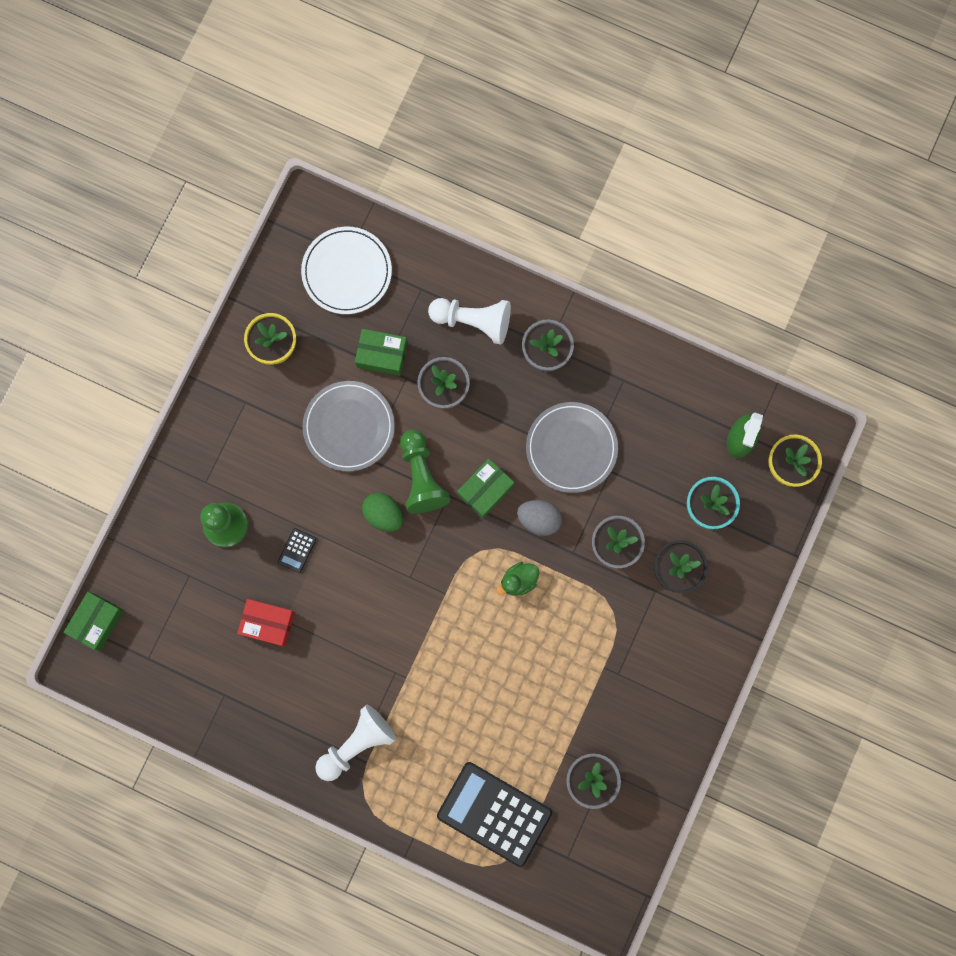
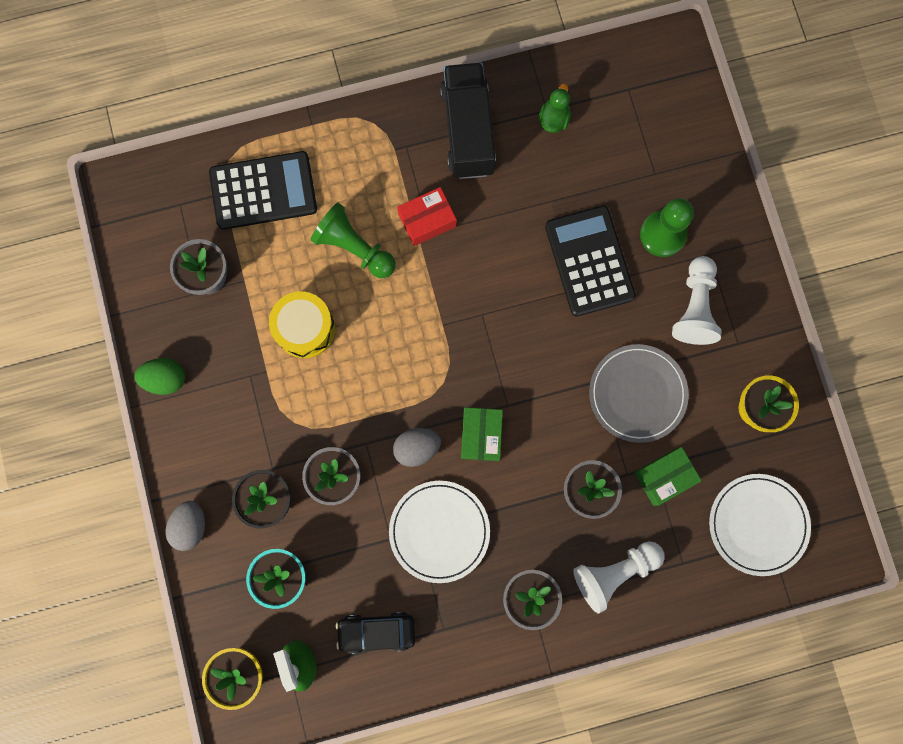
camera: 140 degrees right, 0 degrees up
green box [64,592,124,651] -> none
red box [237,599,295,647] -> red box moved to [397,187,457,246]
black calculator [278,528,316,573] -> black calculator [545,205,636,317], size x2.47
white pawn [315,705,396,781] -> white pawn moved to [672,256,722,345]
green egg [362,492,403,532] -> green egg moved to [134,358,185,395]
green pawn [400,430,451,513] -> green pawn moved to [310,203,396,278]
green duck [496,562,540,596] -> green duck moved to [538,84,571,133]
grey plate [526,402,618,493] -> white plate [389,481,490,583]
none -> grey egg [165,501,205,551]
none -> yellow drum [269,291,335,358]
none -> black car [336,612,415,654]
none -> black truck [440,63,496,179]

